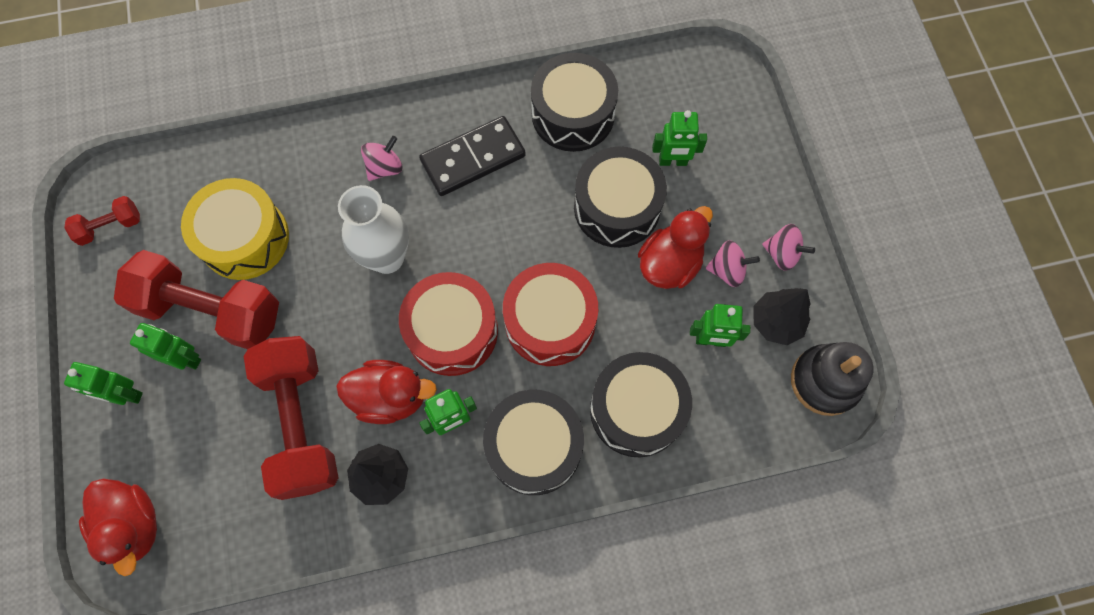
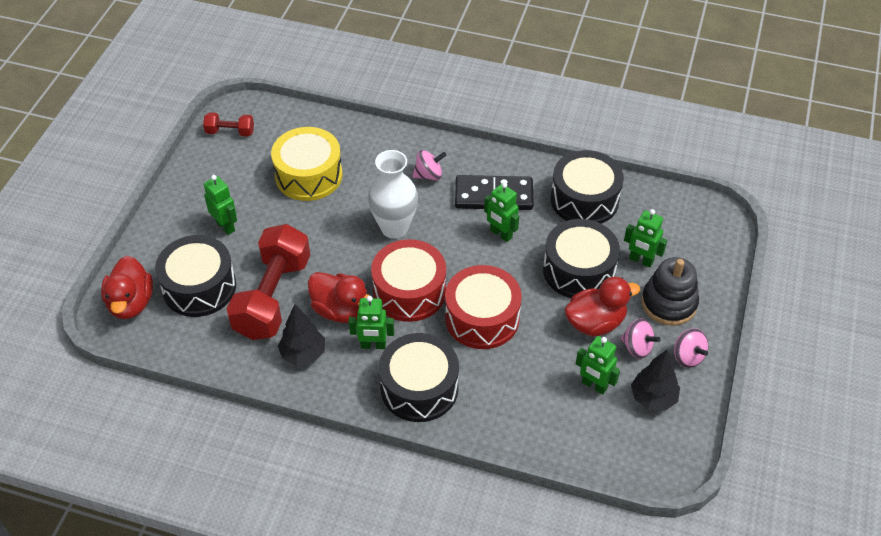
camera: 30 degrees right, 20 degrees down
green robot [64,362,143,405] -> green robot moved to [484,182,519,242]
red dumbbell [114,250,279,349] -> none
black drum [590,352,692,457] -> black drum moved to [155,235,236,317]
black stacking toy [791,342,874,416] -> black stacking toy moved to [641,257,699,326]

